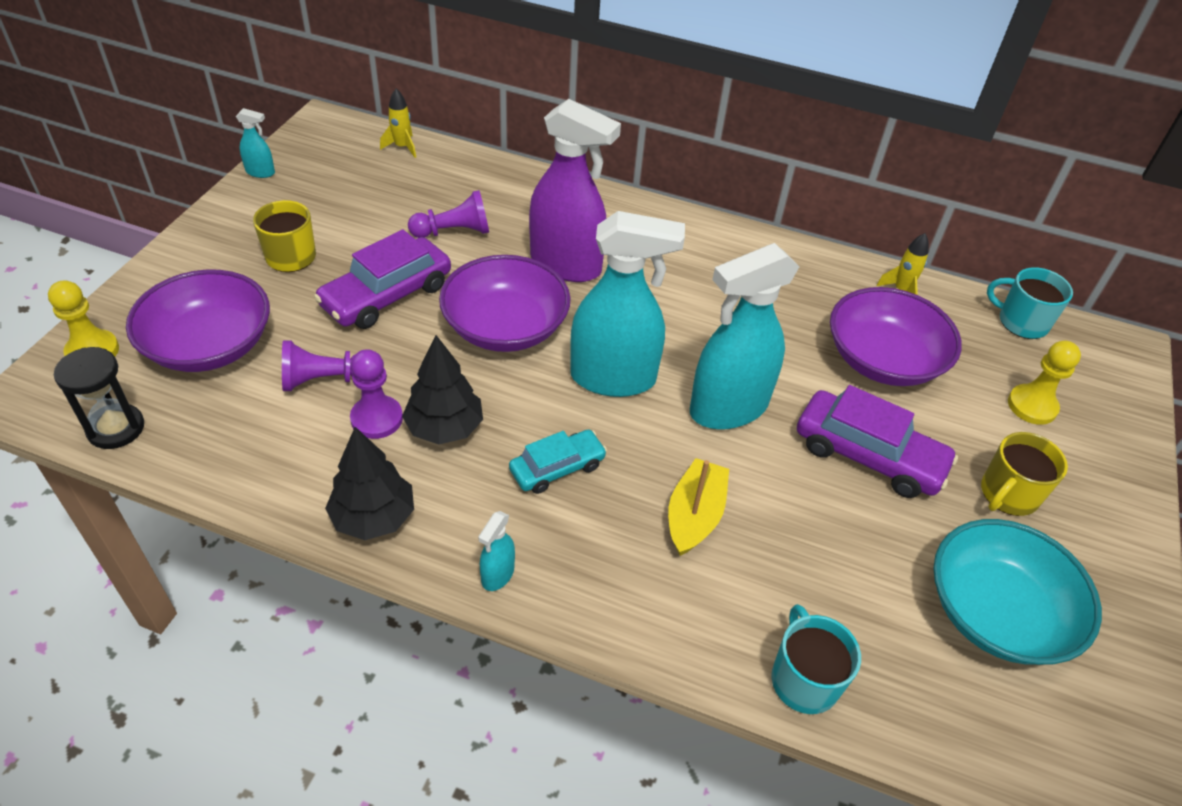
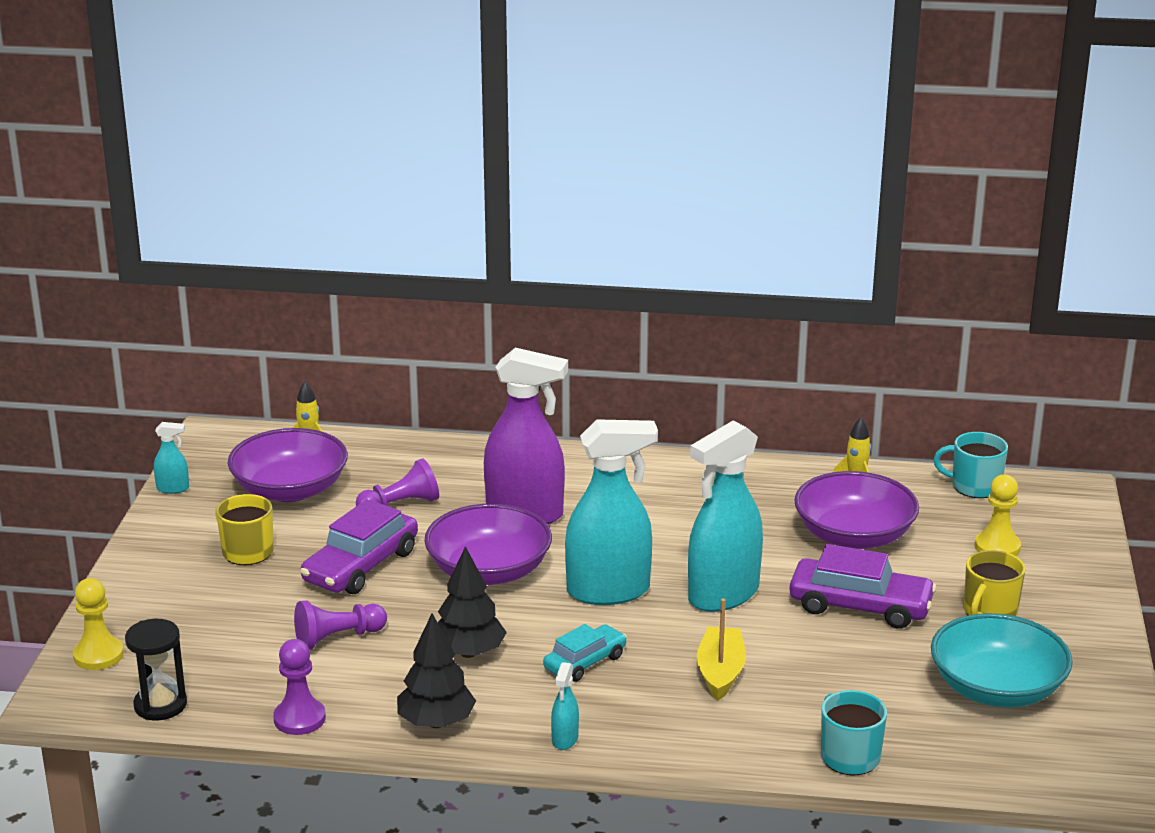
camera: 10 degrees left, 20 degrees down
purple bowl [126,270,270,372] -> purple bowl moved to [228,428,348,502]
purple pawn [350,349,403,439] -> purple pawn moved to [273,639,326,735]

